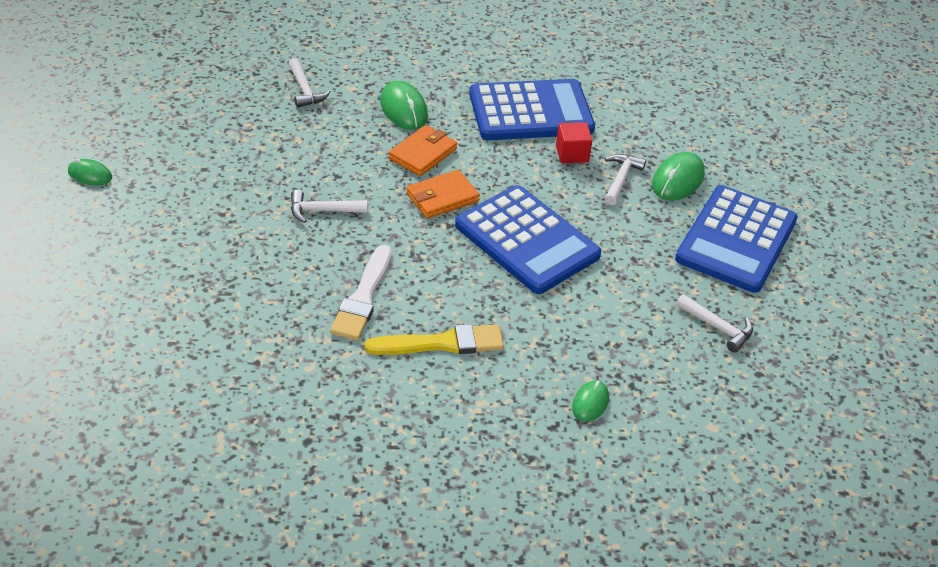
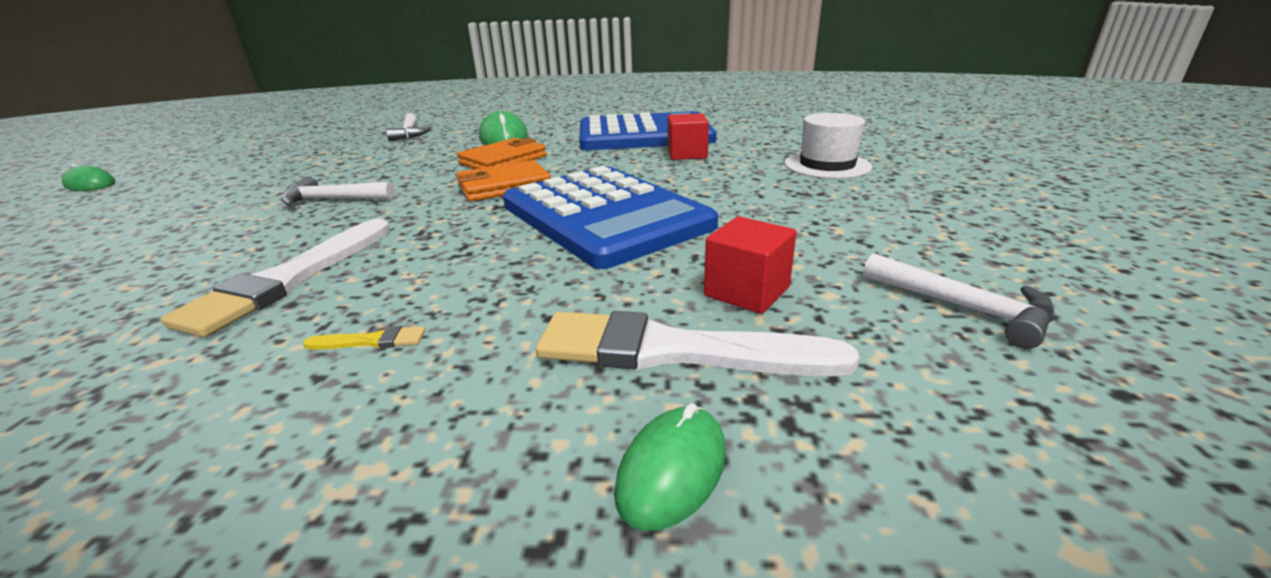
camera: 10 degrees right, 15 degrees down
yellow brush [365,324,504,355] -> yellow brush [303,326,426,350], size x0.40
white hammer [605,154,646,205] -> none
green mouse [652,152,705,201] -> white hat [784,113,872,179]
blue calculator [675,185,798,293] -> none
none -> white brush [536,311,860,376]
none -> red cube [704,216,797,314]

